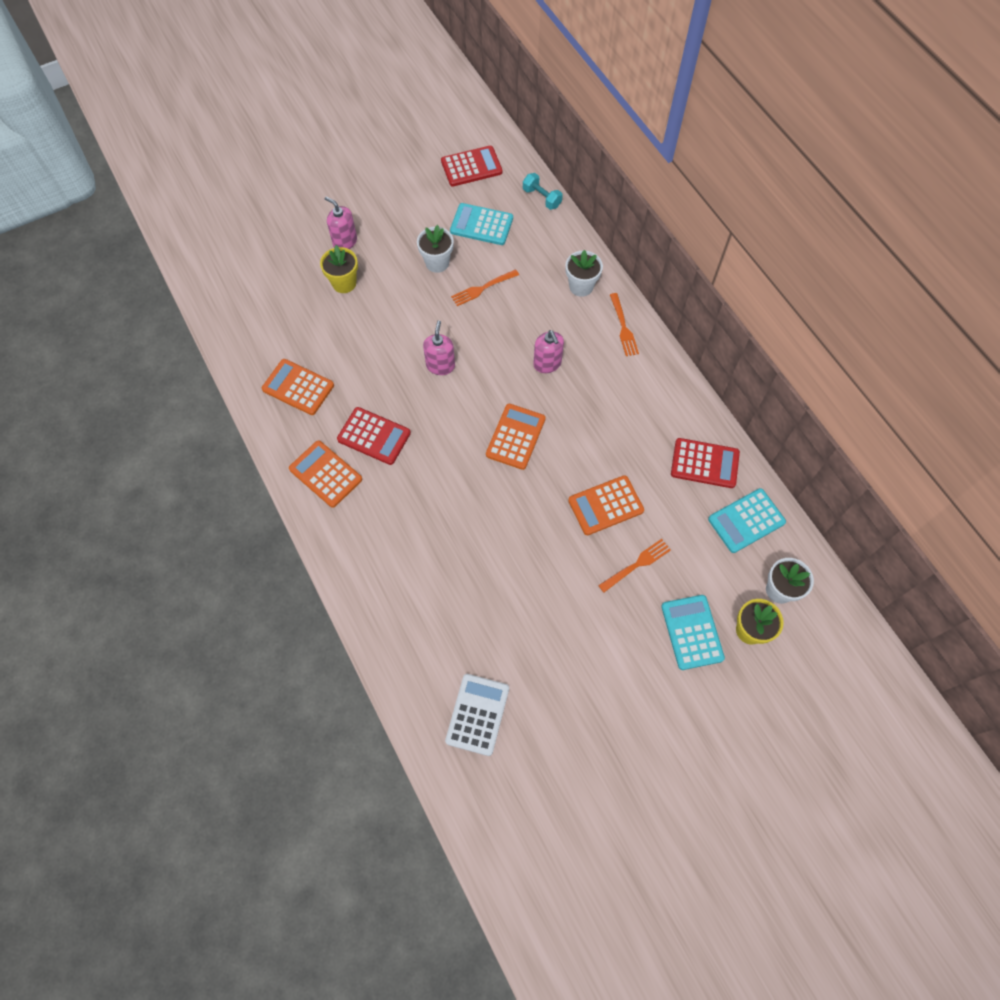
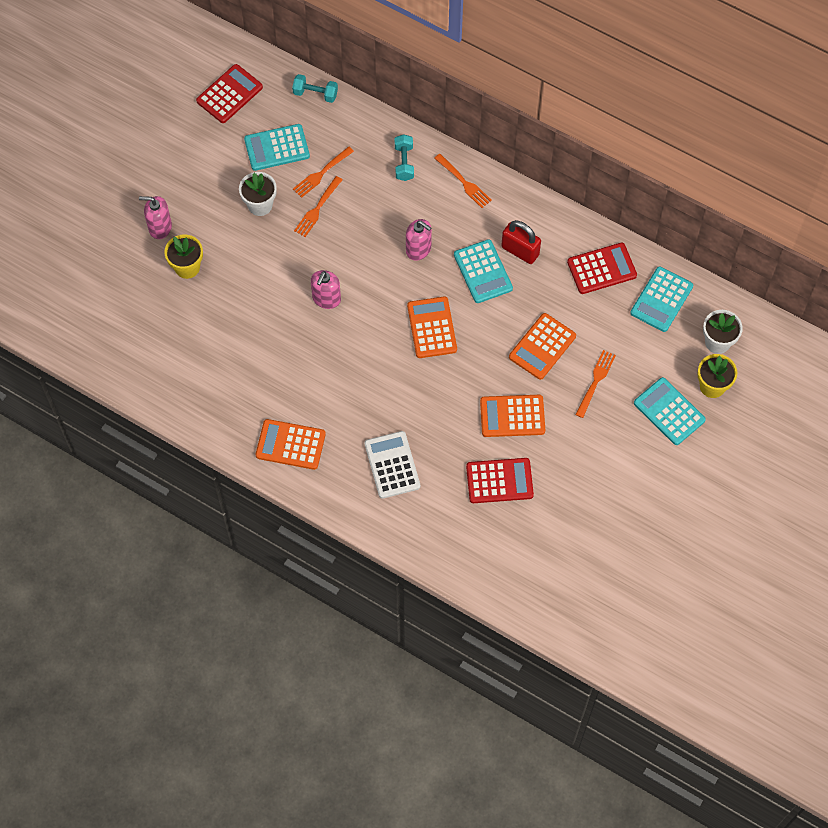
camera: 30 degrees left, 0 degrees up
orange calculator [262,359,334,415] -> orange calculator moved to [480,395,545,437]
red calculator [337,407,411,465] -> red calculator moved to [466,458,534,503]
pink soap dispenser [423,320,455,375] -> pink soap dispenser turned 135 degrees counterclockwise [311,270,341,309]
white calculator [445,674,509,756] -> white calculator moved to [364,431,420,499]
white flower pot [565,250,603,297] -> turquoise dumbbell [395,134,414,181]
none -> orange fork [293,146,354,198]
none -> turquoise calculator [454,239,513,303]
none -> red padlock [501,220,541,264]

